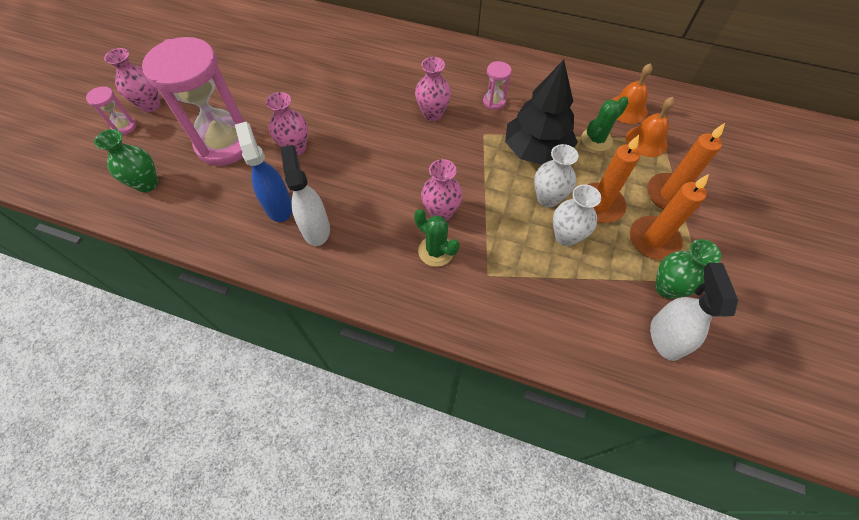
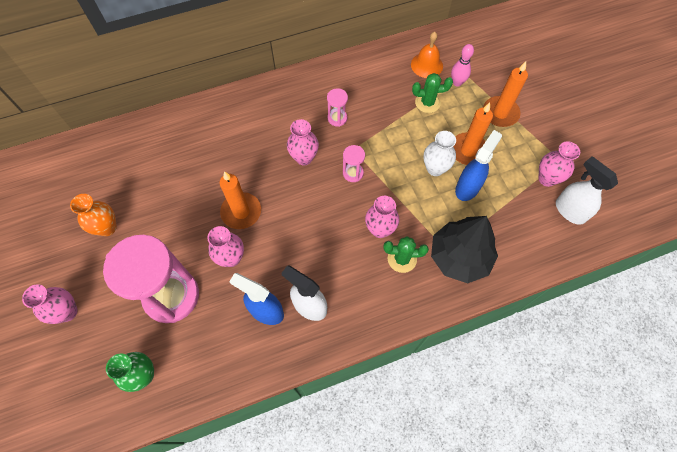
camera: 40 degrees left, 5 degrees up
pink hourglass [86,86,137,135] -> pink hourglass moved to [343,145,365,182]
black tree [505,60,578,165] -> black tree moved to [431,216,498,283]
white vase [553,184,601,246] -> blue spray bottle [455,130,502,201]
green cactus [581,97,629,151] -> green cactus turned 75 degrees clockwise [412,73,453,113]
orange bell [626,97,675,157] -> pink bowling pin [451,44,474,86]
orange candle [630,174,709,260] -> orange candle moved to [220,171,261,229]
green vase [655,239,722,299] -> pink vase [538,141,580,187]
none -> orange vase [70,194,117,236]

